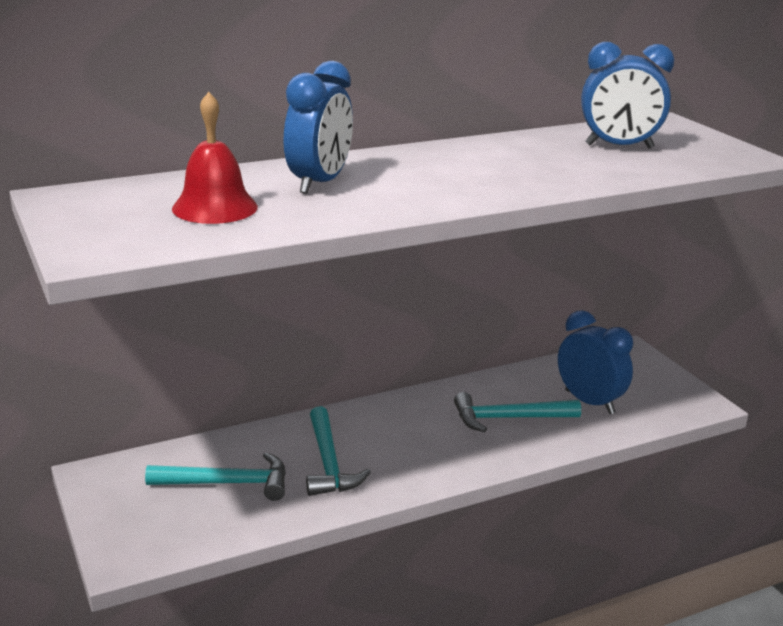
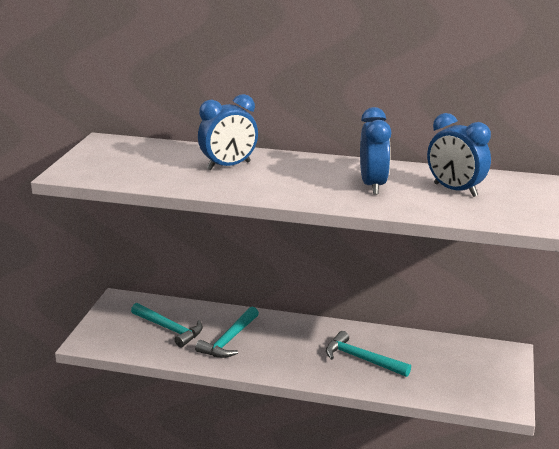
camera: 40 degrees right, 0 degrees up
red bell [172,92,258,224] -> none
blue clock [558,310,633,414] -> blue clock moved to [360,107,391,195]

